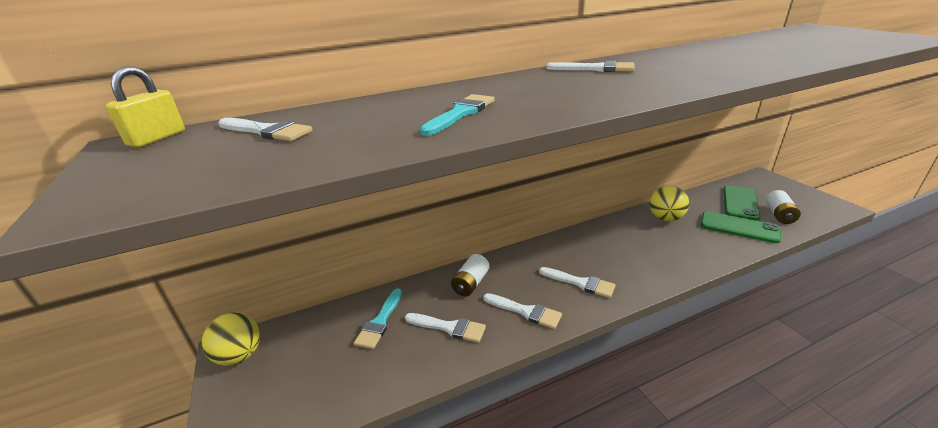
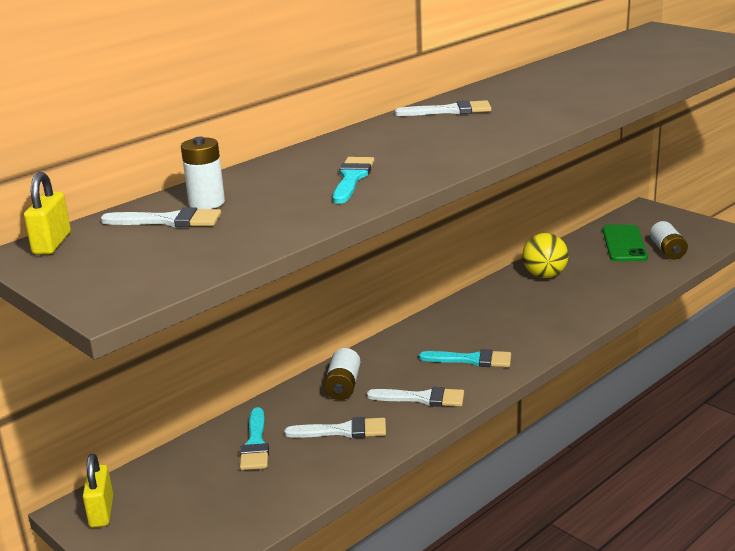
camera: 20 degrees left, 5 degrees down
yellow ball [202,313,260,366] -> yellow padlock [83,454,113,528]
white brush [539,267,616,298] -> turquoise brush [419,349,511,367]
green phone [701,211,781,243] -> none
none -> white battery [181,137,225,209]

